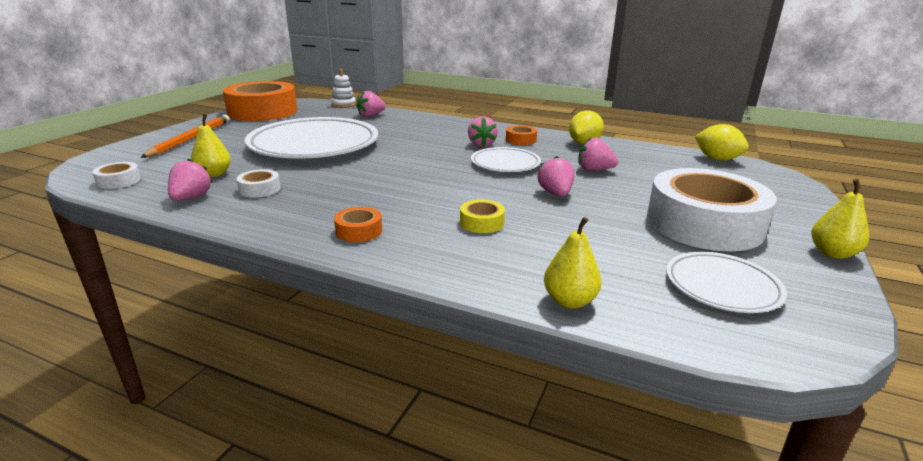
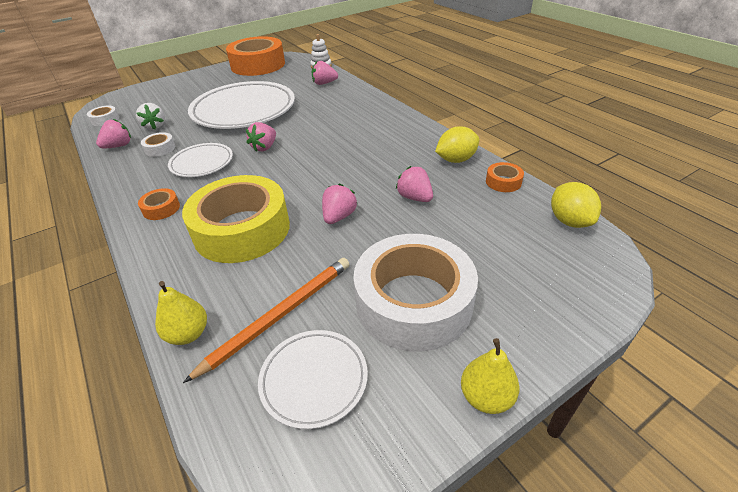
camera: 35 degrees right, 15 degrees up
orange pencil [141,114,230,158] -> orange pencil moved to [183,258,350,383]
yellow pear [191,114,231,177] -> white strawberry [136,103,165,130]
yellow tape [460,200,505,233] -> yellow tape [182,175,290,263], size x2.50
pink strawberry [468,116,498,147] -> pink strawberry moved to [246,122,276,152]
white plate [471,147,541,172] -> white plate moved to [168,143,233,177]
orange tape [506,125,537,145] -> orange tape moved to [486,162,524,192]

